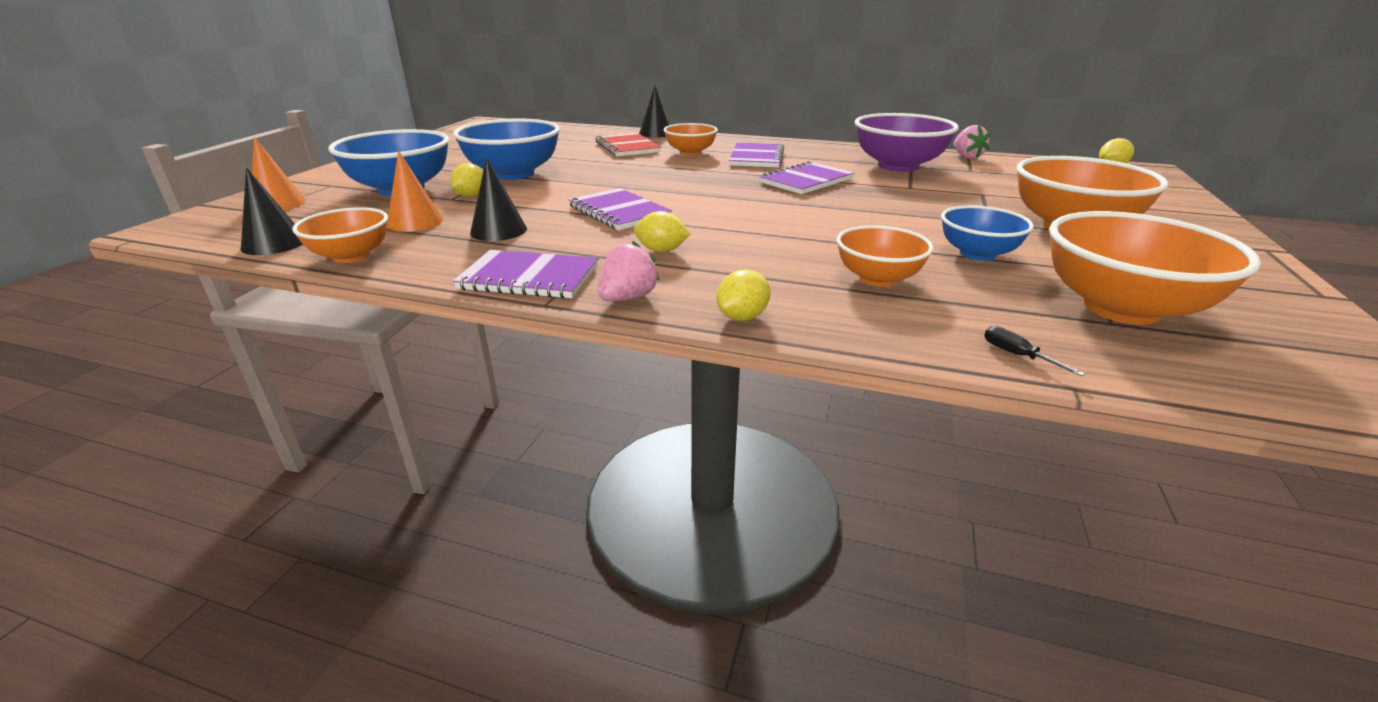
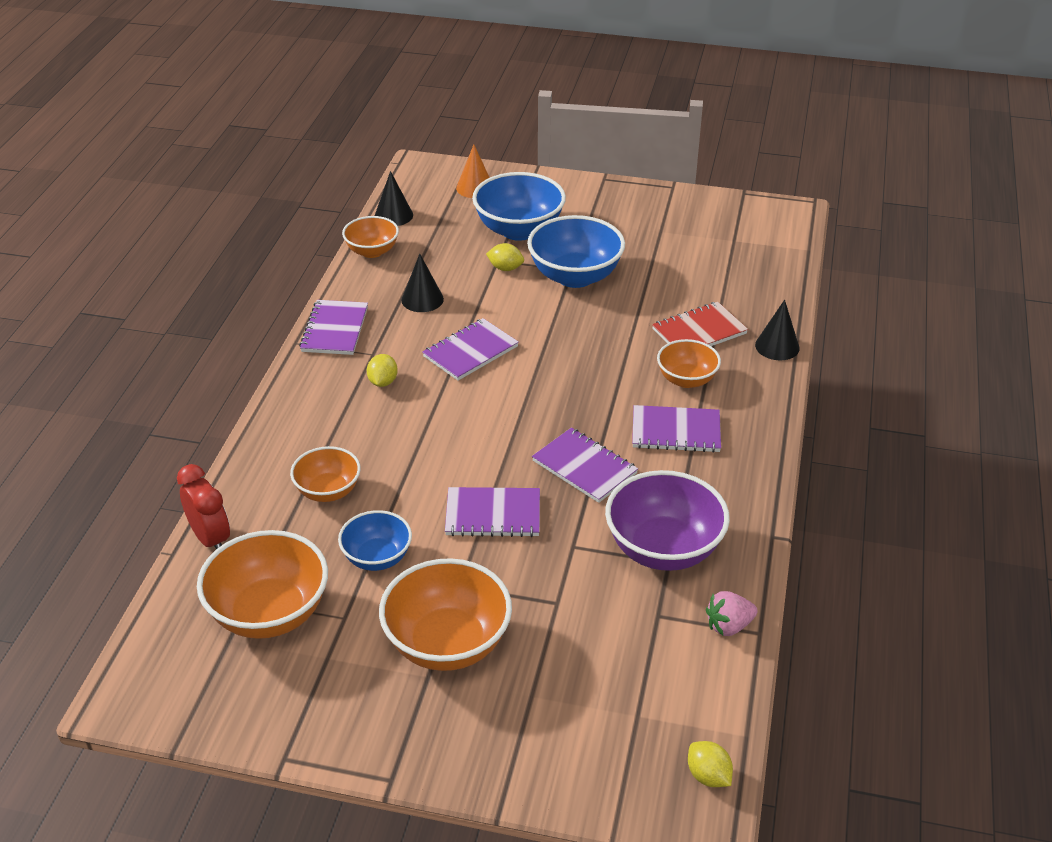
camera: 85 degrees right, 10 degrees up
orange cone [387,151,443,232] -> none
pink strawberry [597,241,660,301] -> none
yellow lemon [717,269,771,321] -> none
black screwdriver [984,326,1085,376] -> red clock [177,464,230,549]
none -> purple notebook [445,487,540,537]

